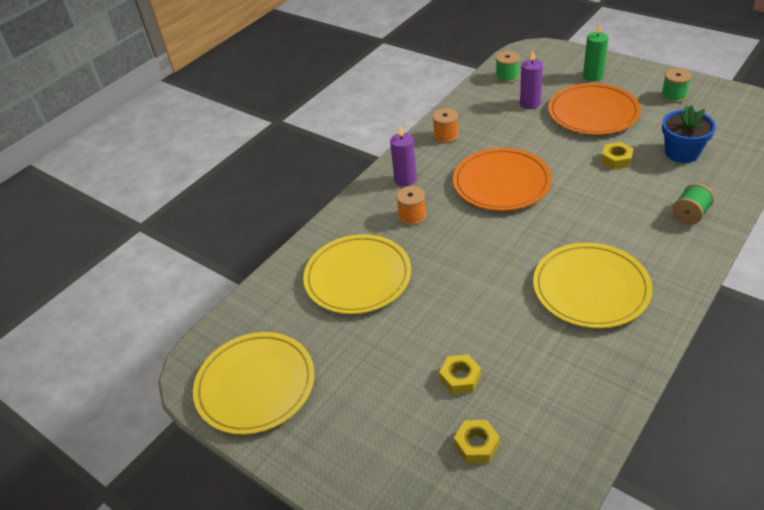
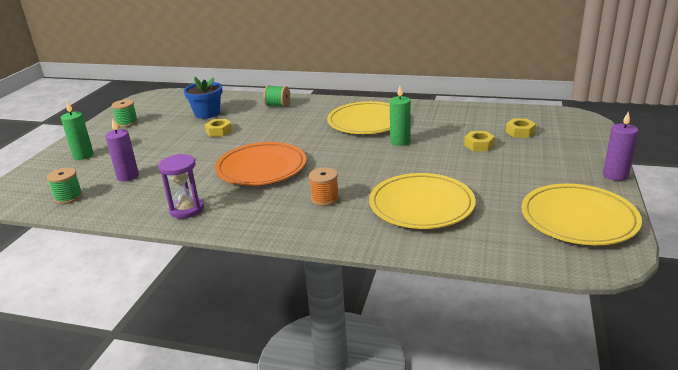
camera: 115 degrees left, 15 degrees down
purple candle [390,125,417,186] -> purple candle moved to [603,111,638,181]
orange spool [432,108,459,143] -> purple hourglass [159,154,204,219]
orange plate [548,83,641,135] -> none
none -> green candle [390,86,411,146]

